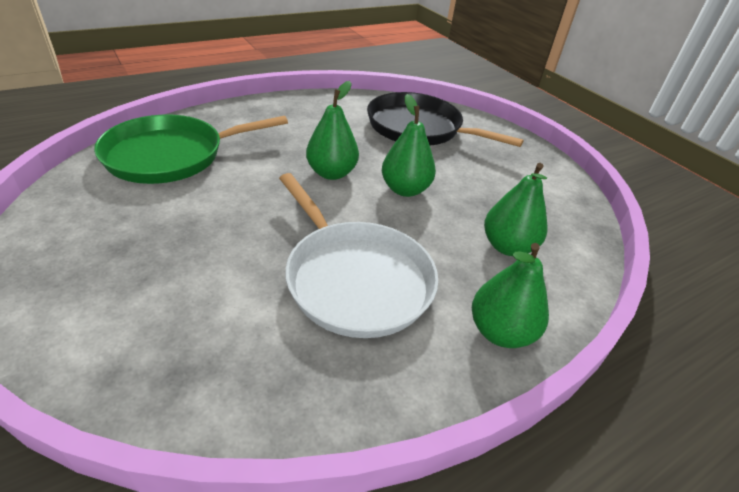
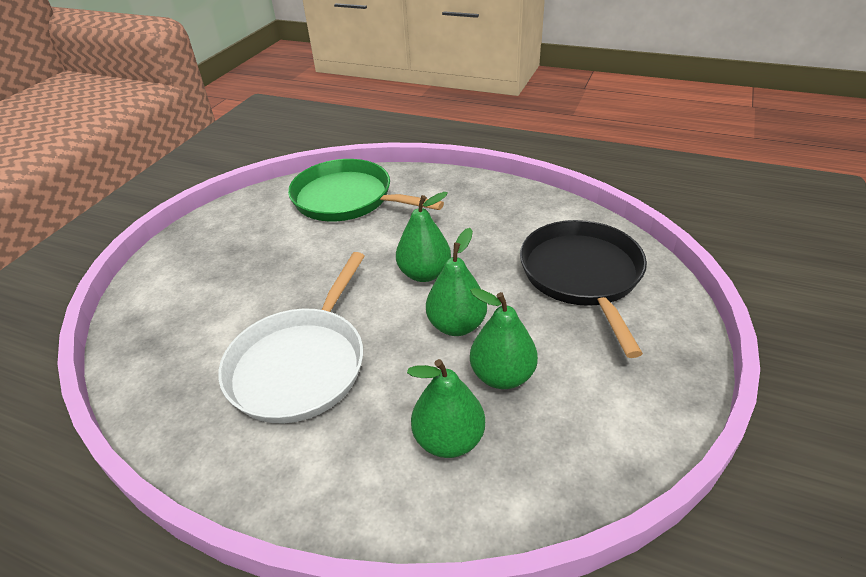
camera: 60 degrees right, 0 degrees up
green pear [472,243,549,348] -> green pear moved to [470,288,538,389]

